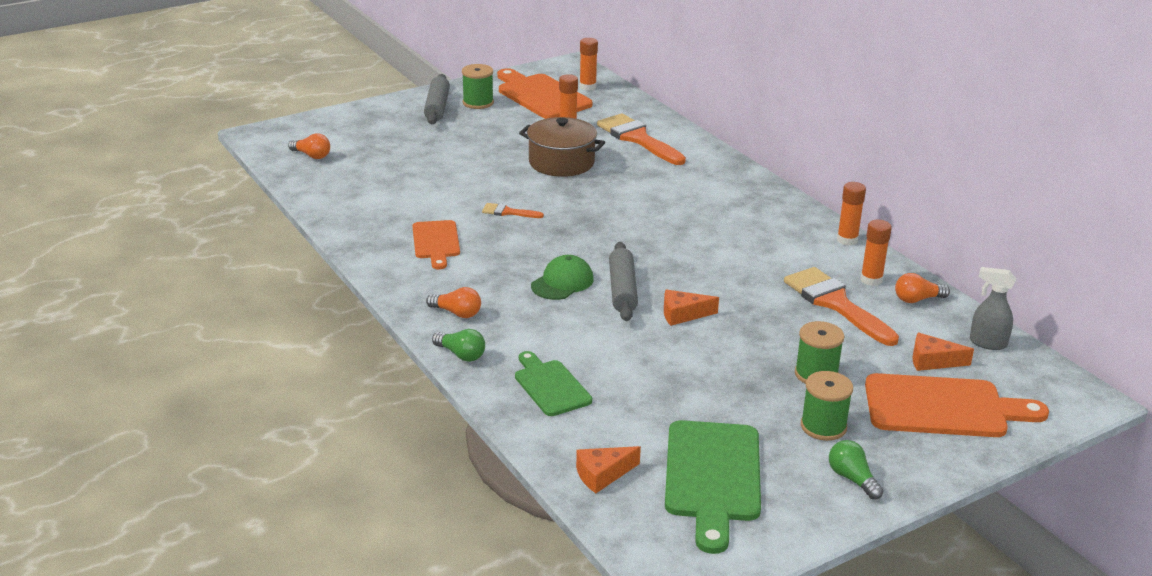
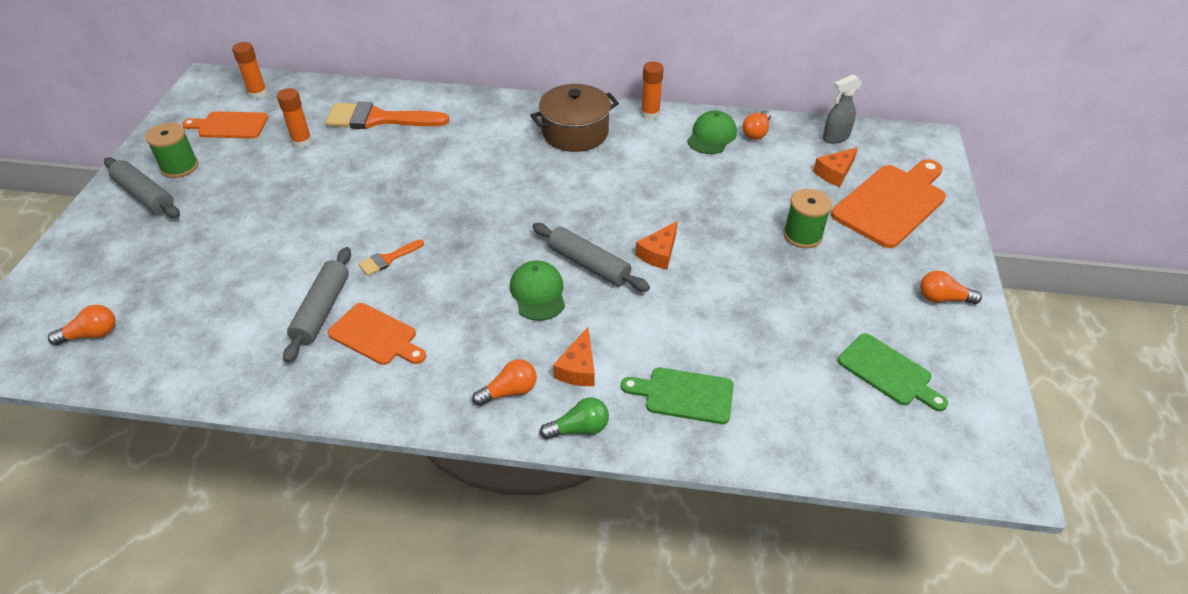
camera: 50 degrees left, 15 degrees up
orange cutting board [497,68,592,119] -> orange cutting board [182,111,268,139], size x0.61
brown pot [519,117,605,177] -> brown pot moved to [530,84,619,152]
orange cheese [576,446,641,493] -> orange cheese moved to [553,327,595,386]
green cutting board [665,420,761,554] -> green cutting board [838,333,948,411], size x0.61
orange brush [784,267,899,346] -> none
green spool [801,371,853,441] -> none
green light bulb [829,440,884,500] -> orange light bulb [920,271,982,305]
orange glue stick [860,219,892,286] -> green cap [687,111,737,154]
none -> grey rolling pin [283,247,351,363]

